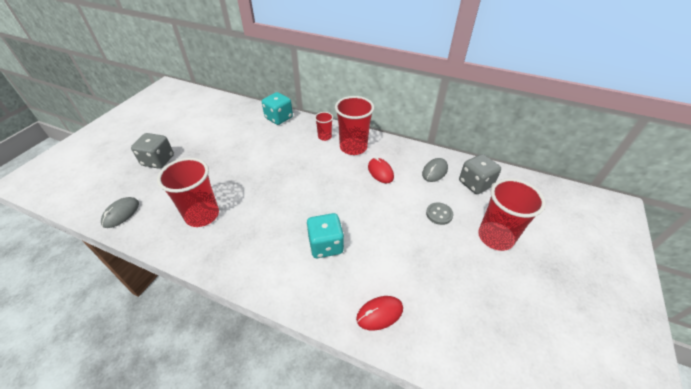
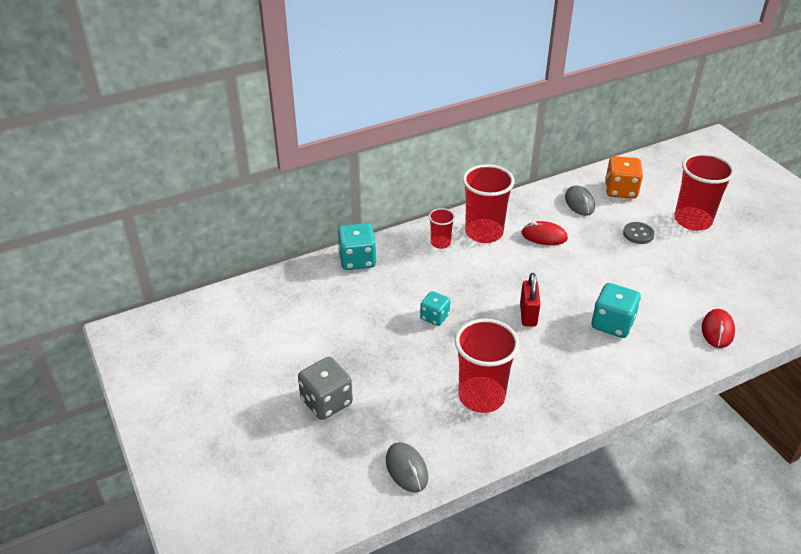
camera: 50 degrees left, 5 degrees down
grey dice [459,154,501,194] -> orange dice [605,156,643,199]
none -> turquoise dice [420,291,450,326]
none -> red padlock [520,273,540,326]

